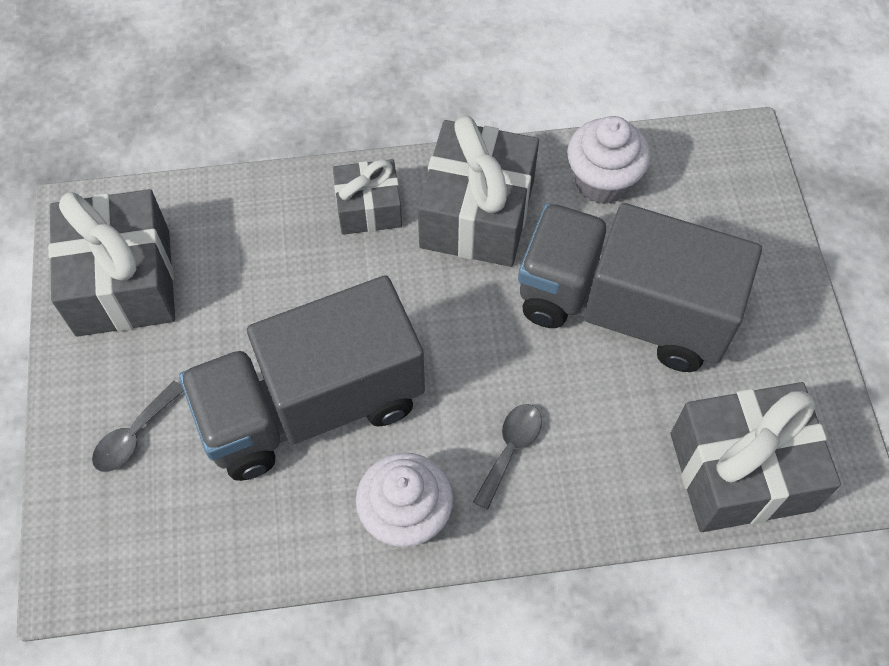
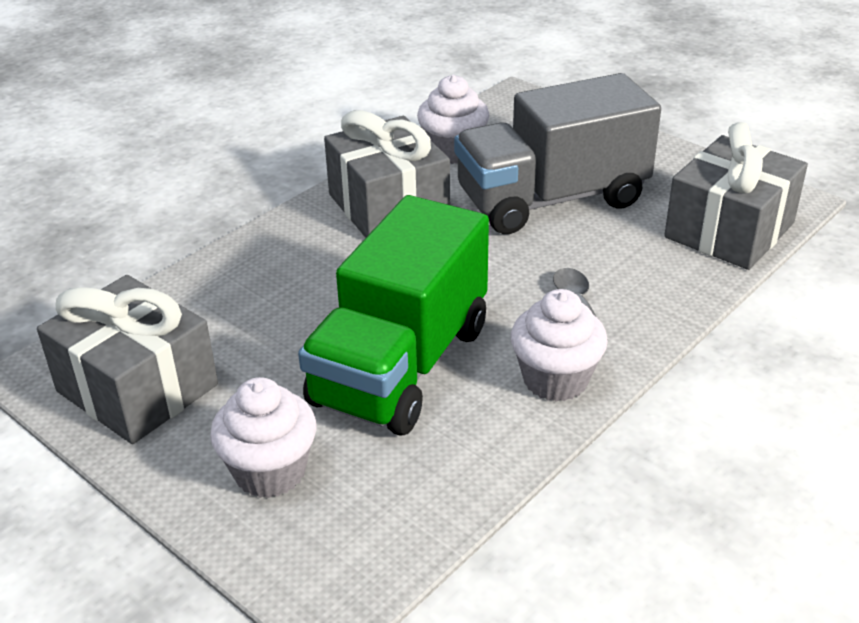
camera: 40 degrees left, 25 degrees down
grey spoon [92,381,184,472] -> white cupcake [210,377,317,498]
grey truck [179,275,425,481] -> green truck [298,195,489,436]
grey gift [333,159,402,235] -> none

